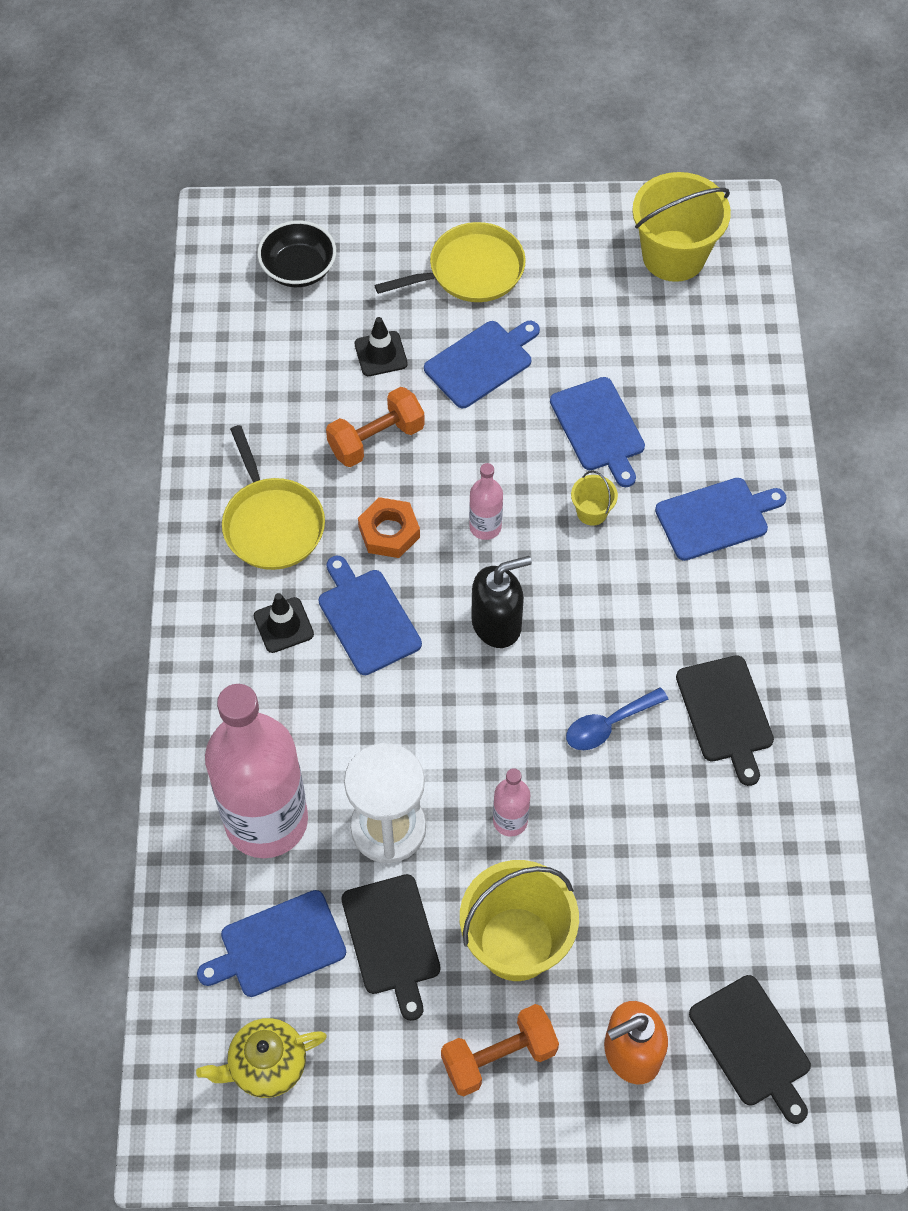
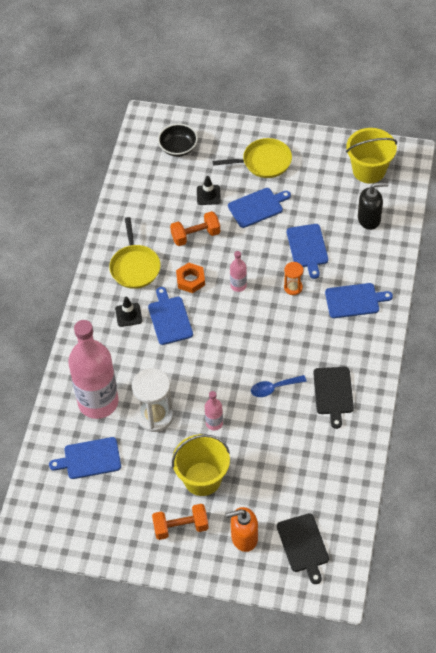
camera: 15 degrees right, 5 degrees down
yellow teapot [196,1018,327,1098] -> none
black cutting board [341,874,441,1021] -> none
black soap dispenser [471,556,532,648] -> black soap dispenser moved to [358,182,389,230]
yellow bucket [571,471,618,526] -> orange hourglass [284,262,303,295]

